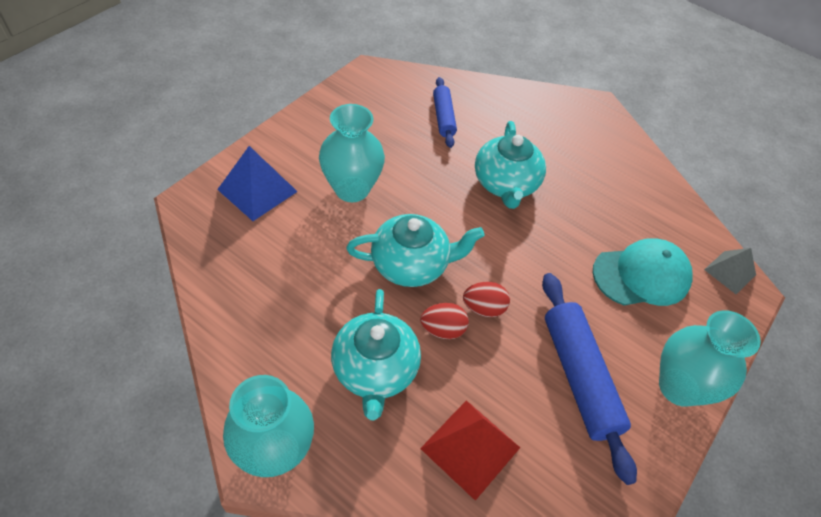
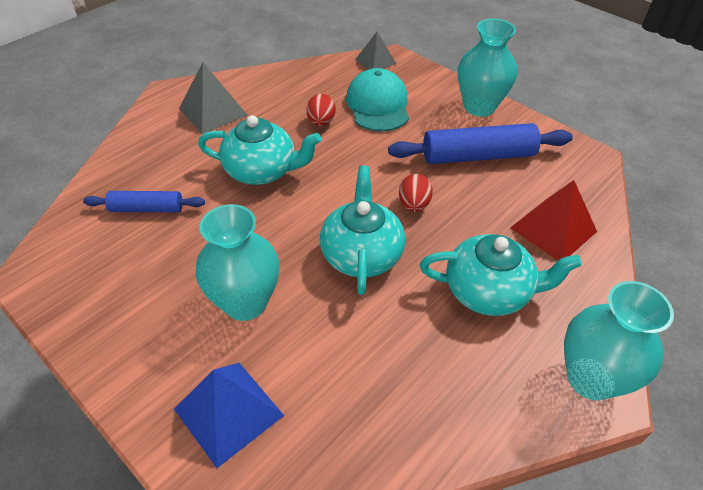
camera: 80 degrees left, 5 degrees down
red egg [420,303,469,339] -> red egg moved to [307,94,336,126]
none -> grey pyramid [179,62,248,134]

